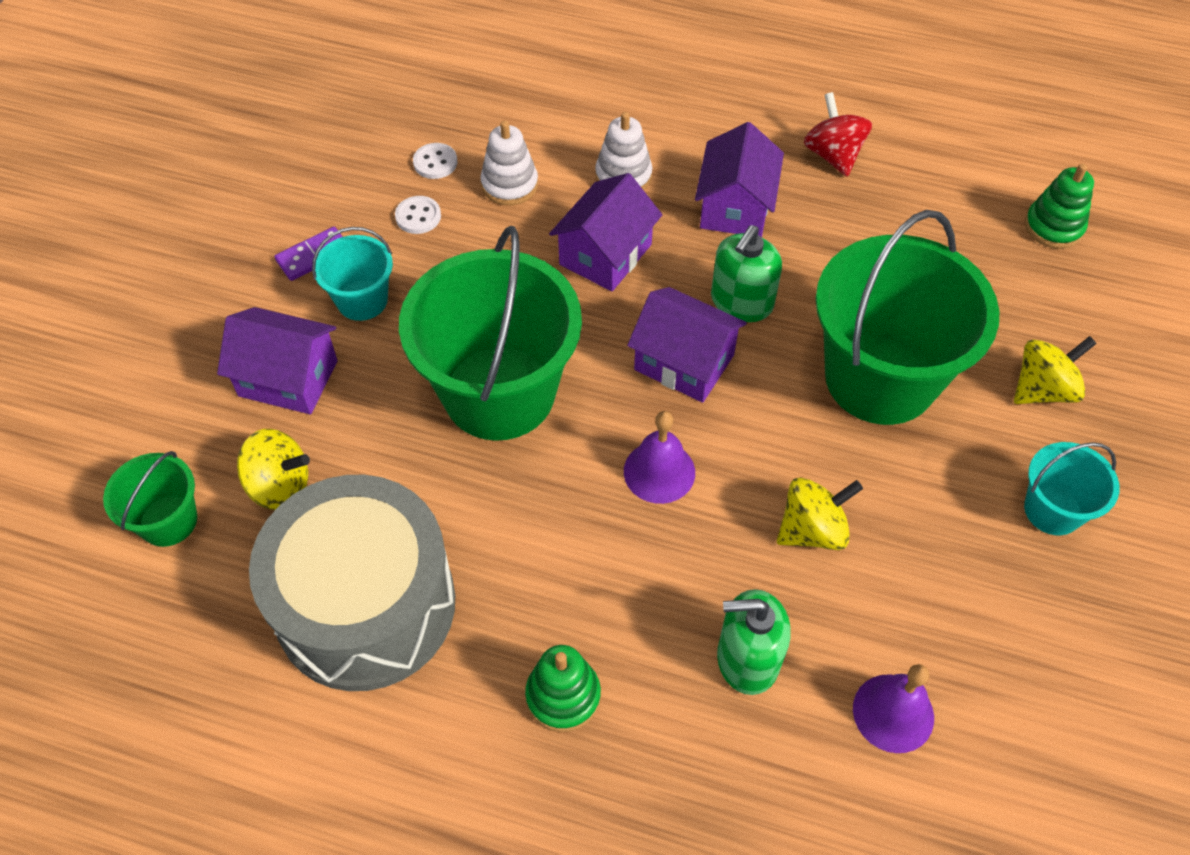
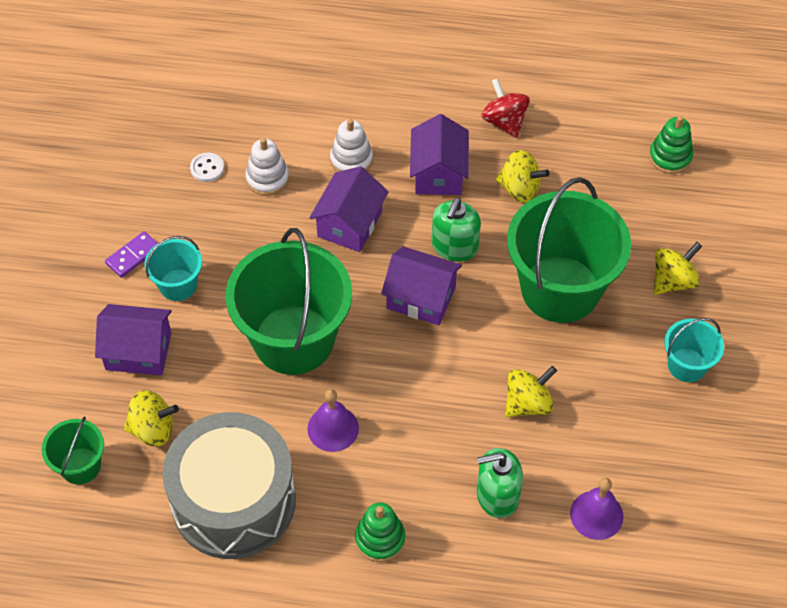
camera: 10 degrees left, 0 degrees up
white button [395,196,441,234] -> none
purple bell [624,411,695,504] -> purple bell moved to [307,389,359,452]
none -> yellow spinning top [496,150,550,203]

